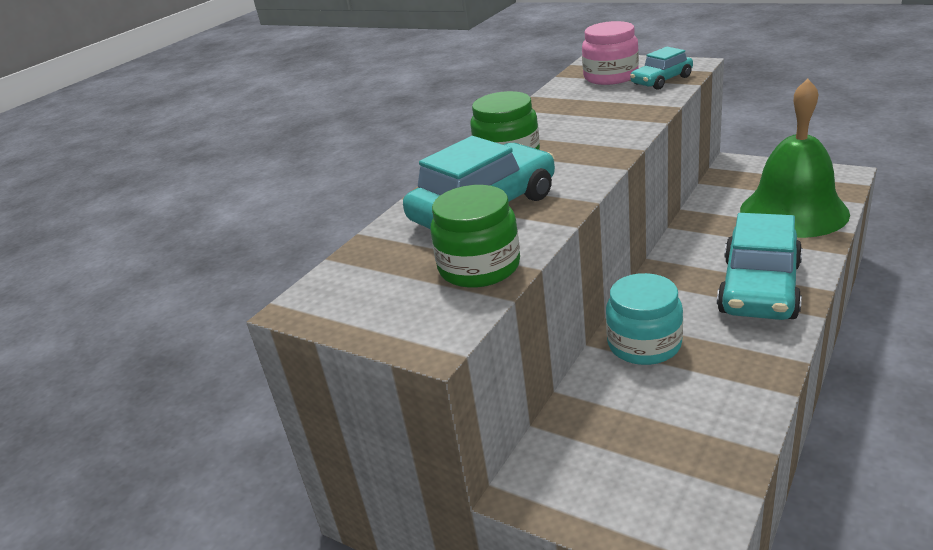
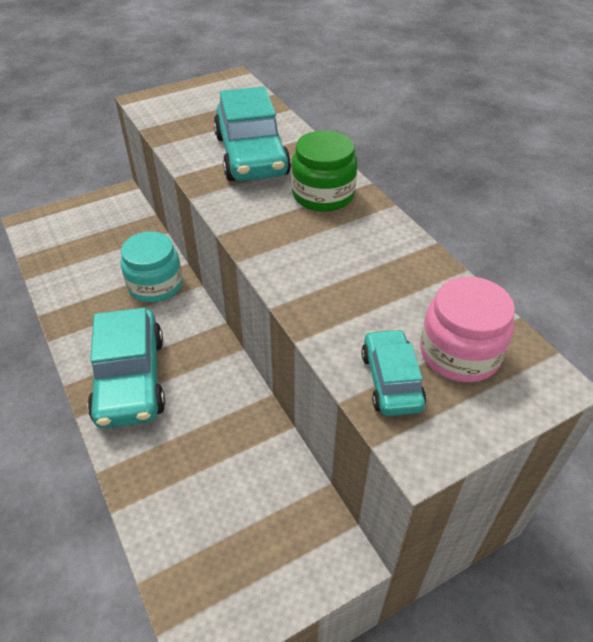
camera: 115 degrees right, 15 degrees up
green jar [430,185,520,288] -> none
turquoise car [717,213,803,320] -> turquoise car turned 150 degrees counterclockwise [87,308,165,429]
green bell [740,79,850,238] -> none

